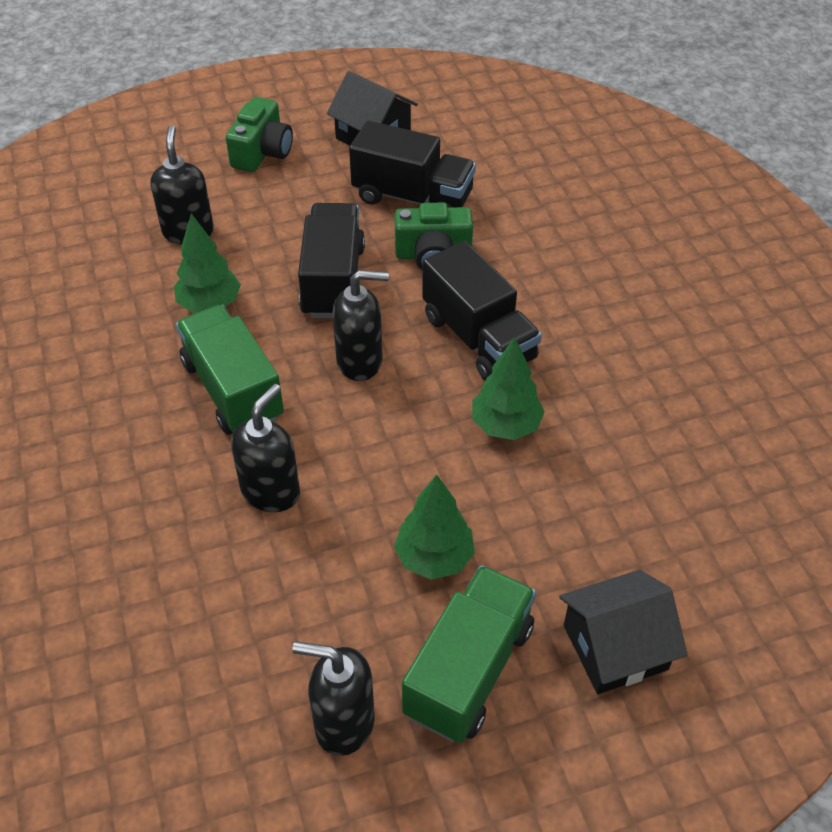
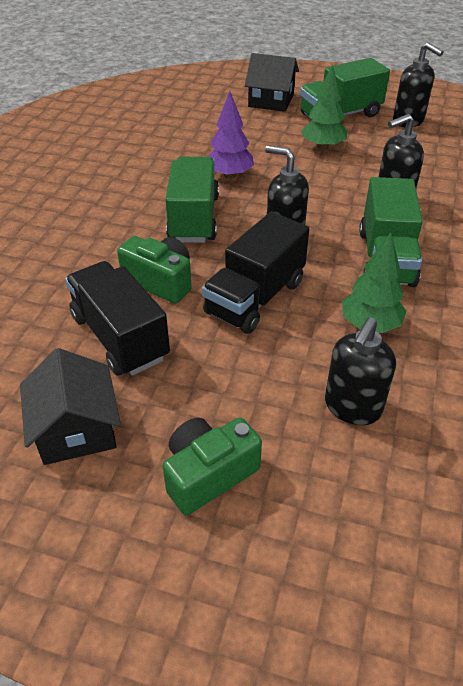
camera: 145 degrees left, 5 degrees down
black truck [422,241,542,380] -> green truck [166,157,219,243]
green tree [472,337,545,440] -> purple tree [209,91,254,179]

